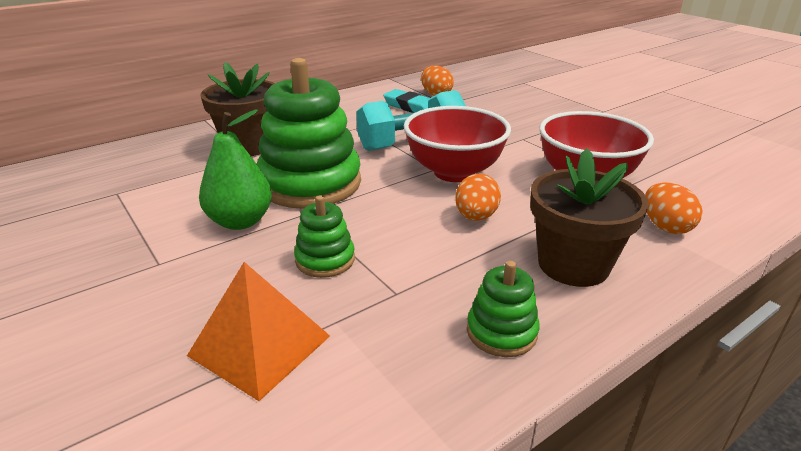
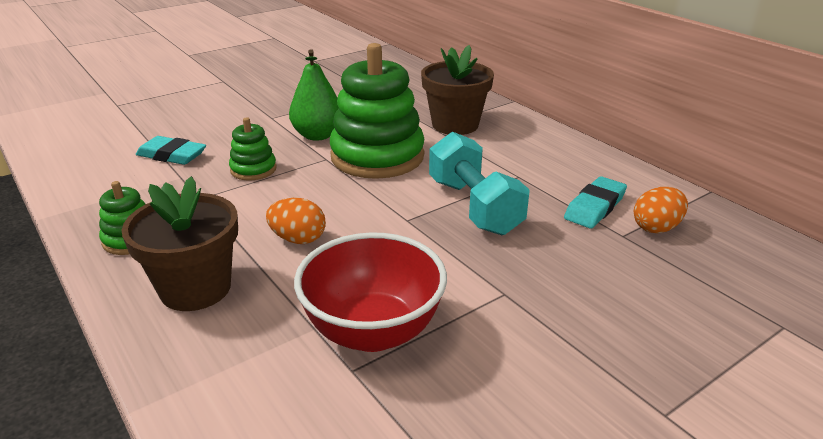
camera: 90 degrees right, 0 degrees up
orange pyramid [187,262,330,401] -> turquoise eraser [136,136,206,165]
red bowl [404,106,511,182] -> none
orange egg [645,183,702,234] -> none

